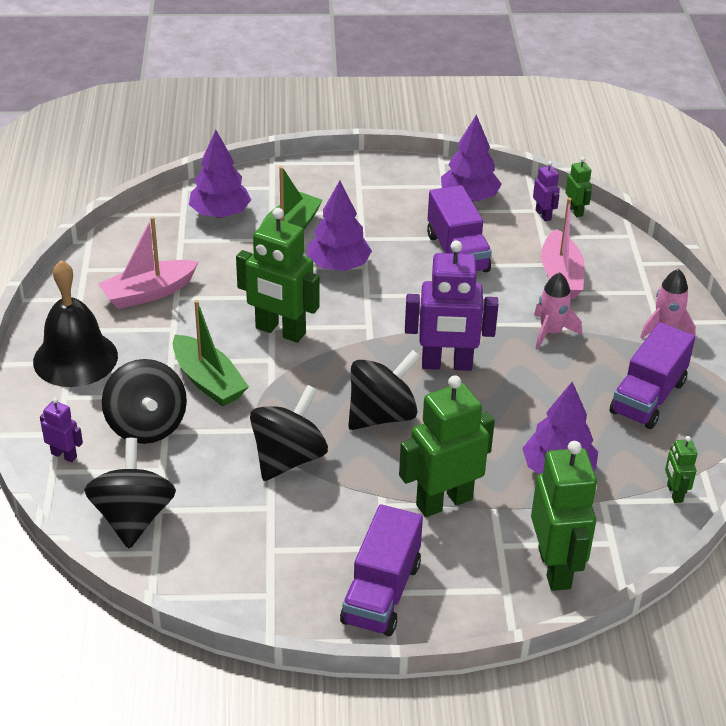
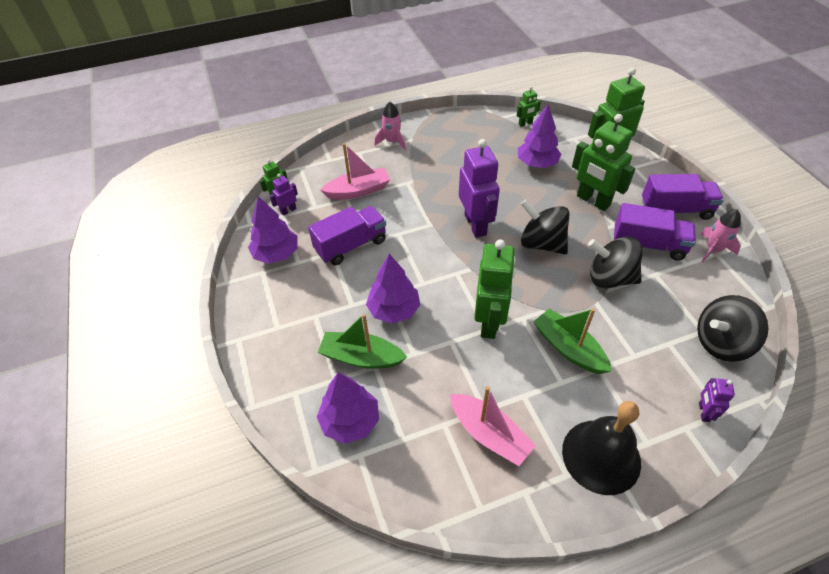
camera: 105 degrees left, 10 degrees up
black spinning top [102,359,187,444] -> none
green boat [173,300,249,407] -> green boat turned 75 degrees counterclockwise [533,308,612,374]
pink rocket [534,272,582,350] -> pink rocket moved to [700,209,741,262]
purple truck [610,322,695,429] -> purple truck moved to [614,203,696,261]

